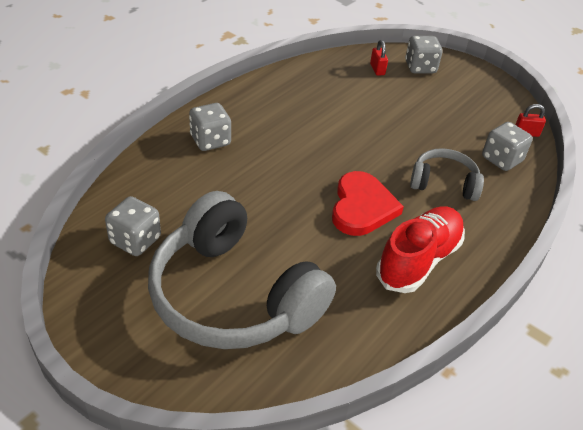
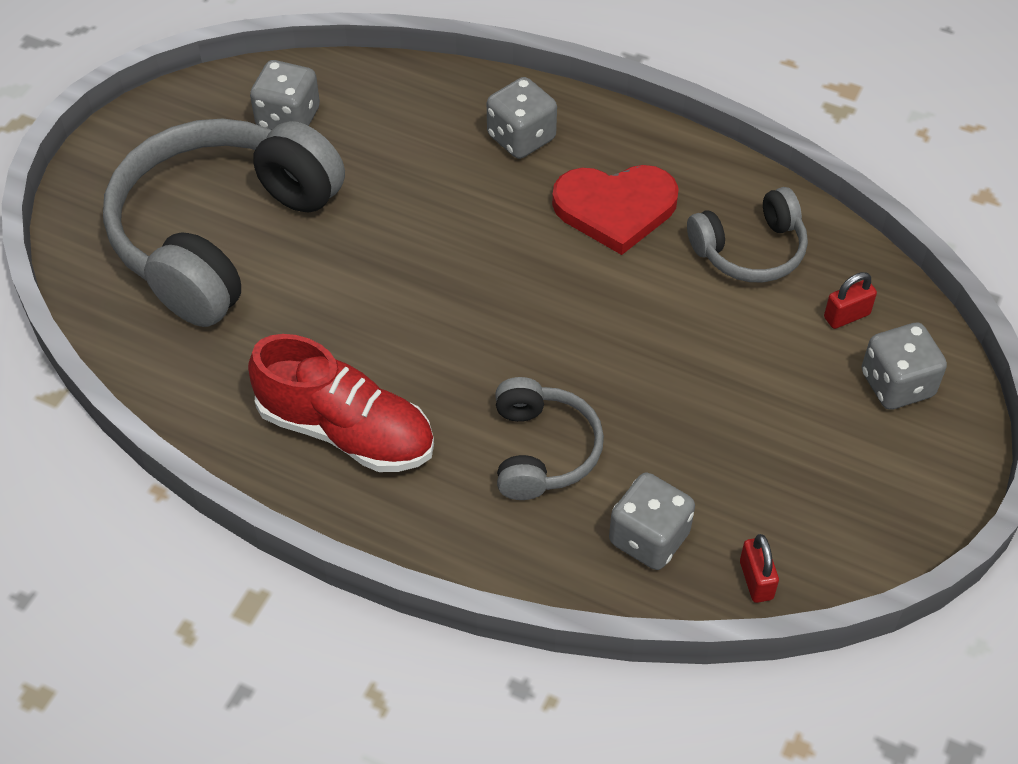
camera: 80 degrees right, 10 degrees up
red heart [332,171,404,236] -> red heart moved to [552,165,679,255]
none -> grey headphones [687,187,808,282]

